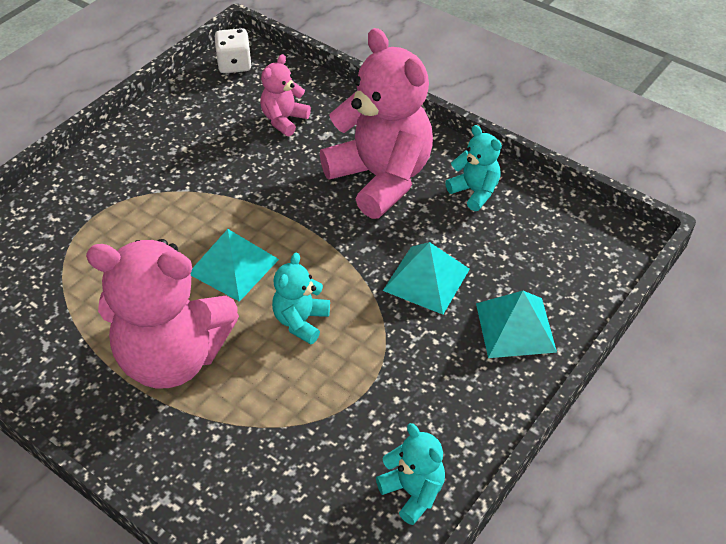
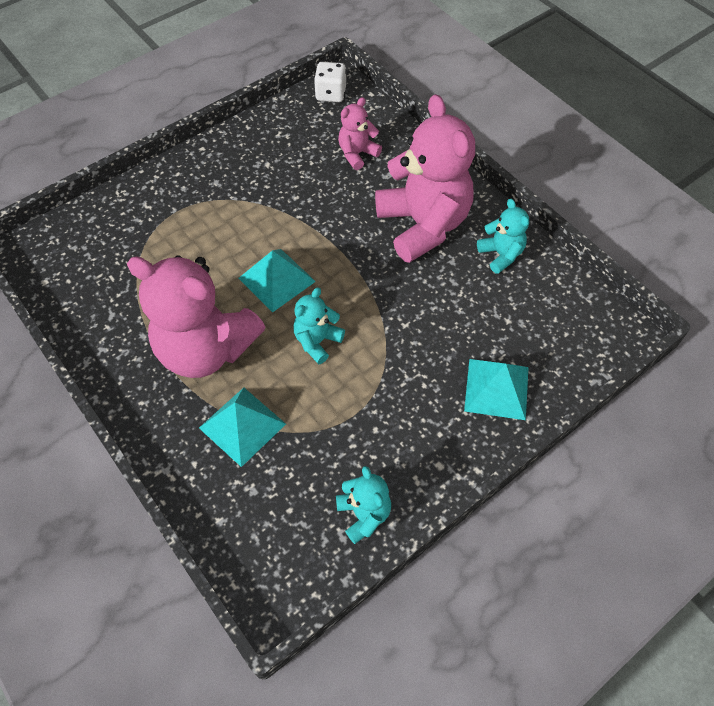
camera: 15 degrees right, 10 degrees up
turquoise pyramid [383,242,470,315] -> turquoise pyramid moved to [199,388,286,467]

